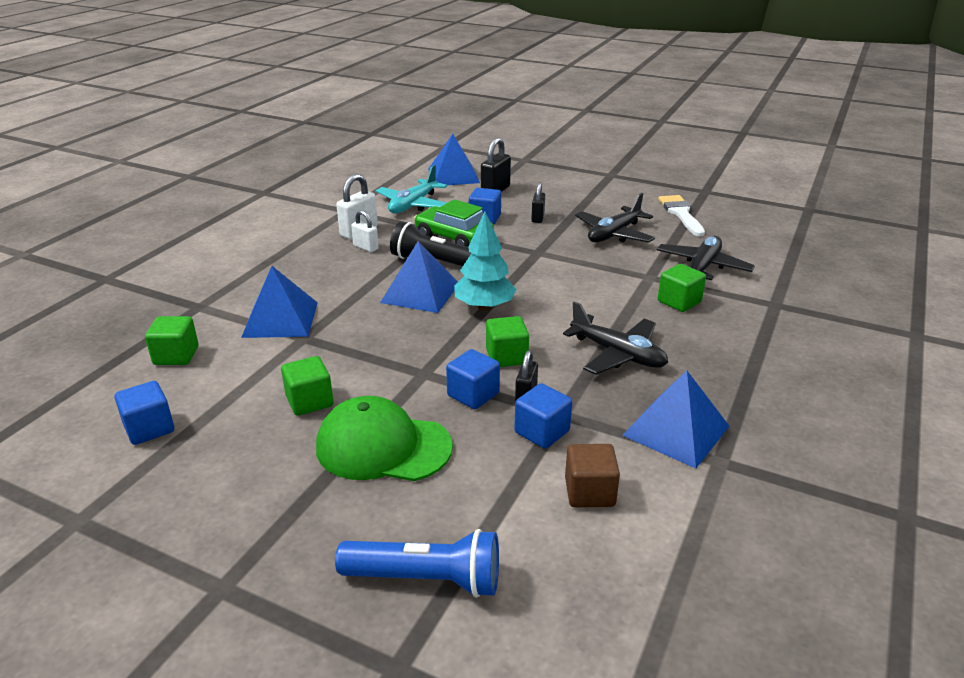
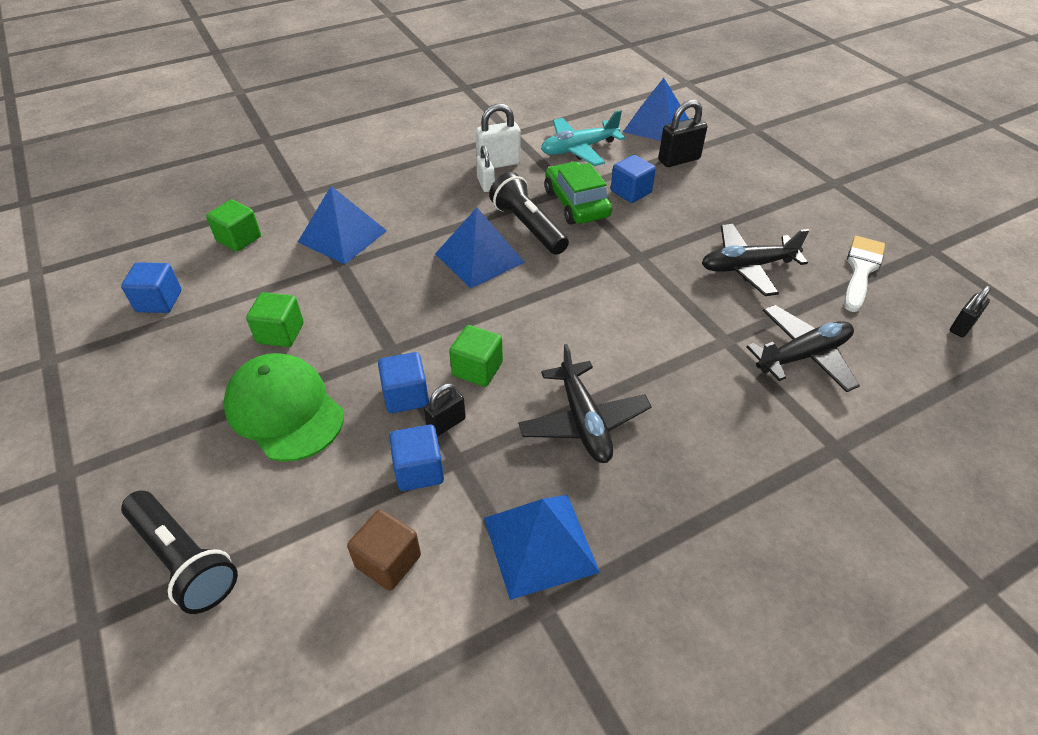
camera: 35 degrees right, 15 degrees up
blue flashlight [335,529,499,598] -> black flashlight [121,491,238,614]
turquoise tree [454,211,517,311] -> none
black padlock [531,182,545,223] -> black padlock moved to [950,286,991,337]
green cube [658,264,706,312] -> none

